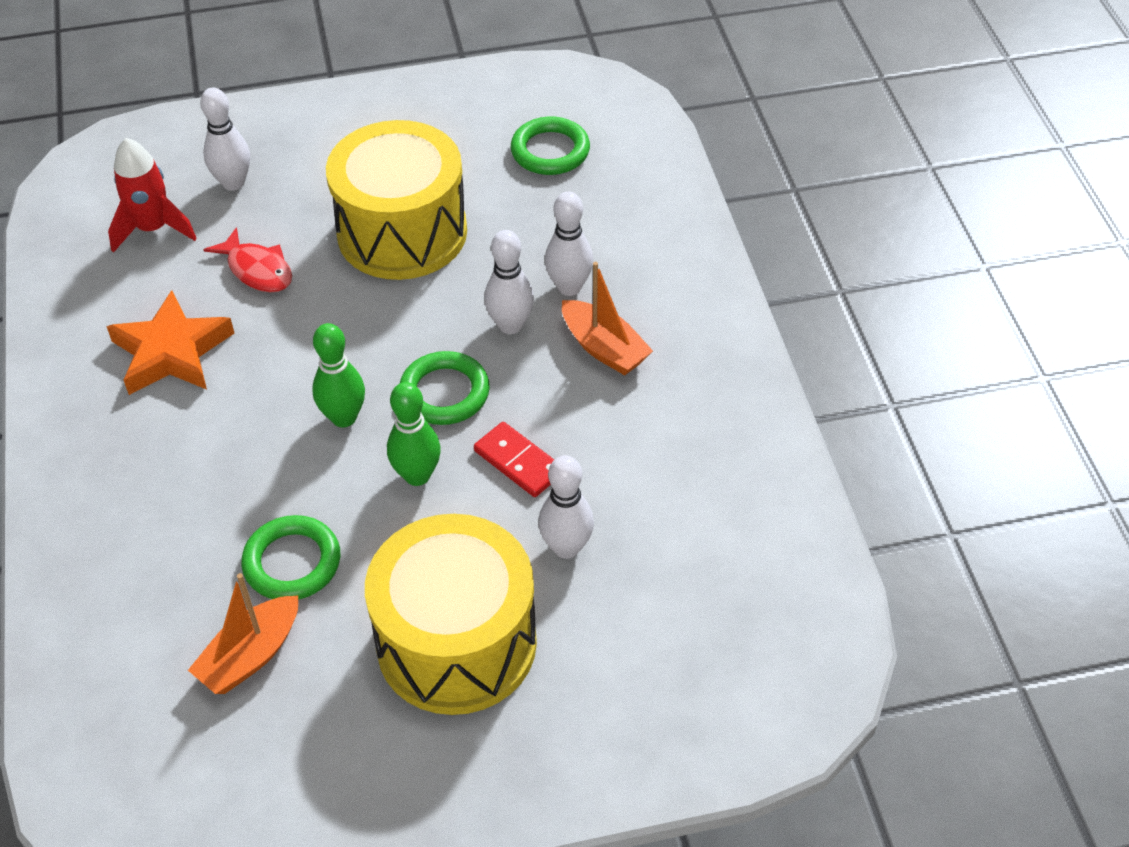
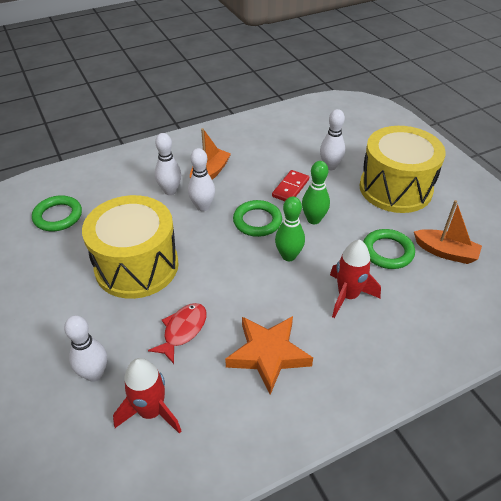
camera: 105 degrees left, 5 degrees down
none -> red rocket [330,240,381,318]

